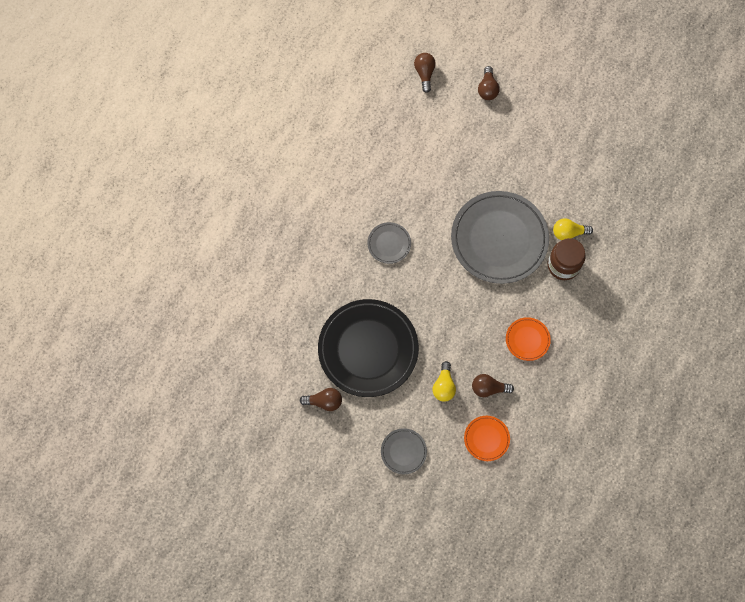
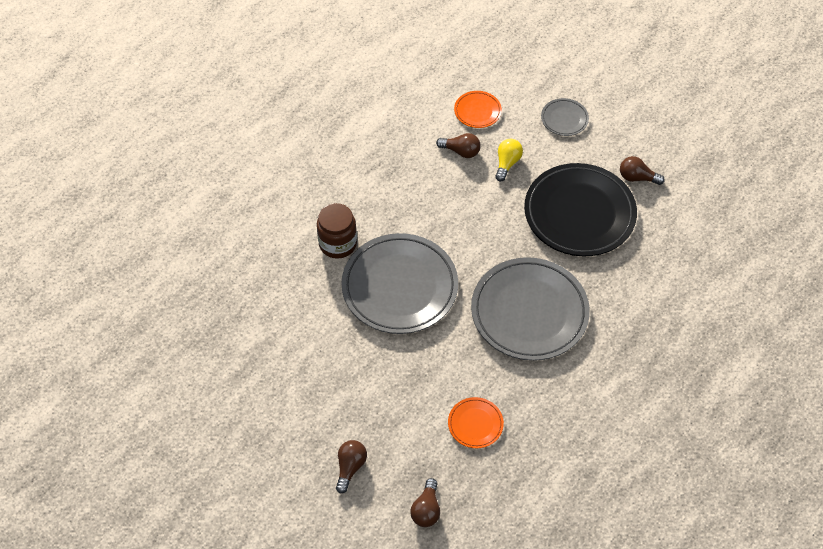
camera: 165 degrees left, 15 degrees down
grey plate [367,222,411,264] -> grey plate [471,257,590,361], size x2.23
orange plate [506,317,551,361] -> orange plate moved to [448,397,504,448]
yellow light bulb [553,218,593,240] -> none

